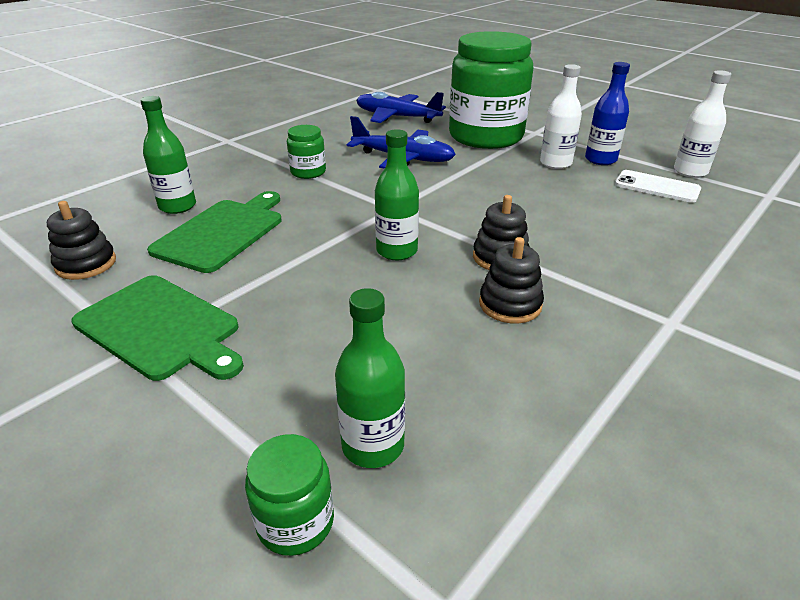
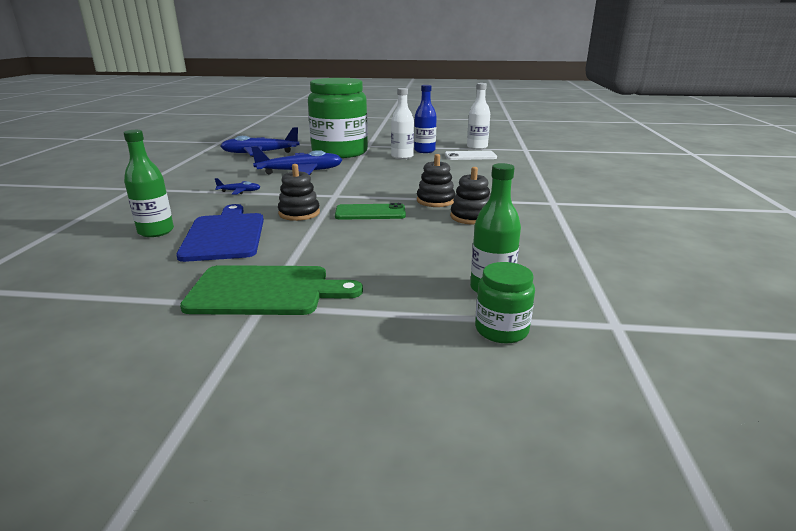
camera: 35 degrees left, 10 degrees down
black stacking toy [47,201,116,280] -> black stacking toy moved to [278,164,320,221]
green cutting board [147,191,282,273] -> blue cutting board [176,204,264,262]
green jar [287,125,326,179] -> blue plane [215,178,260,194]
green bottle [375,129,419,260] -> green phone [335,203,406,220]

